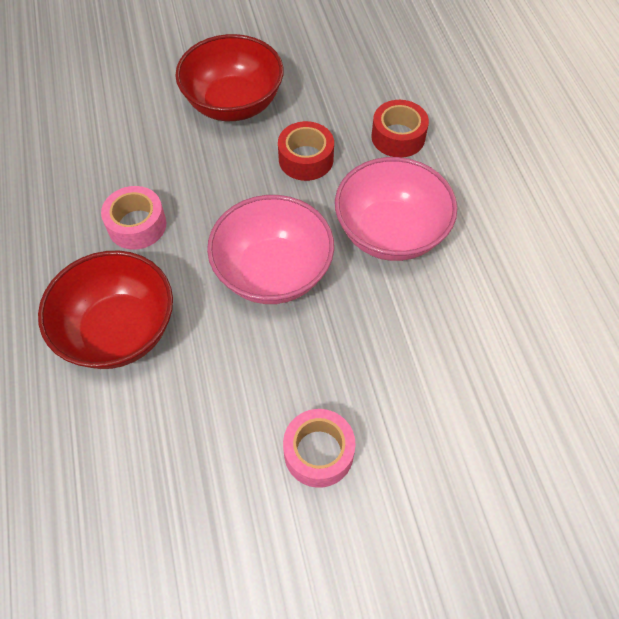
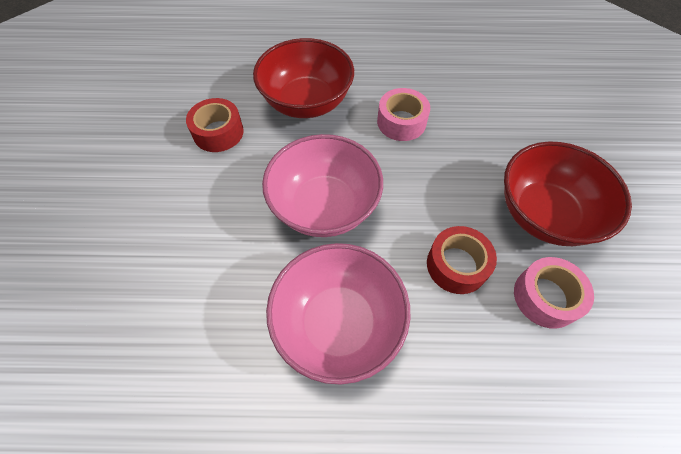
camera: 105 degrees right, 0 degrees up
pink tape [283,409,356,488] -> pink tape moved to [514,257,594,329]
red tape [371,100,429,158] -> red tape moved to [186,98,244,152]

